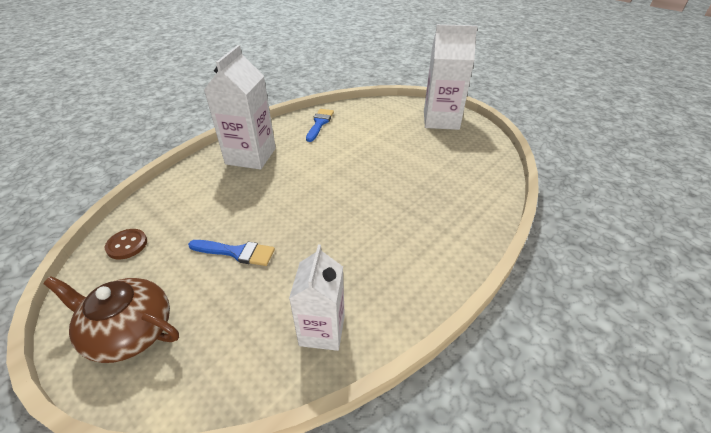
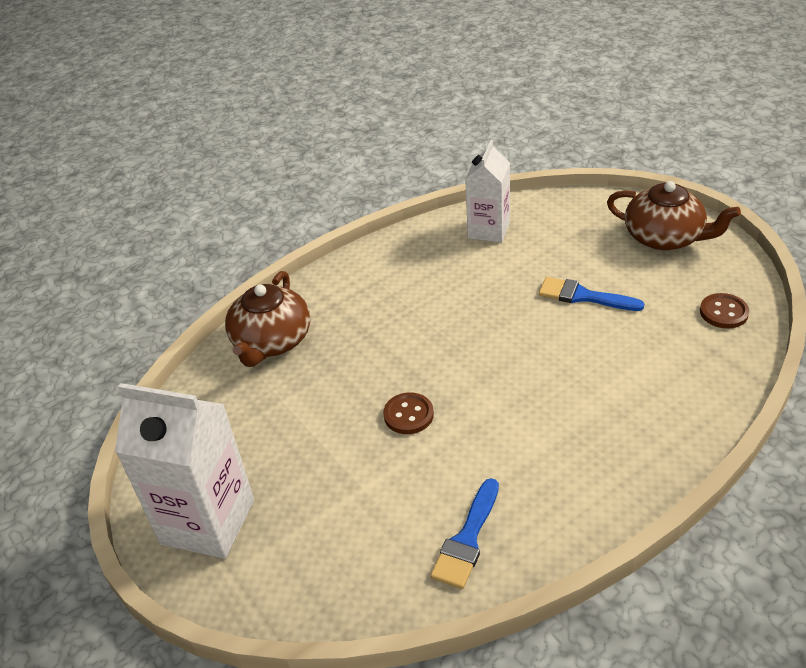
camera: 165 degrees left, 0 degrees up
white carton [204,45,276,170] -> none
none -> brown teapot [225,271,310,367]
none -> brown button [383,392,434,434]

